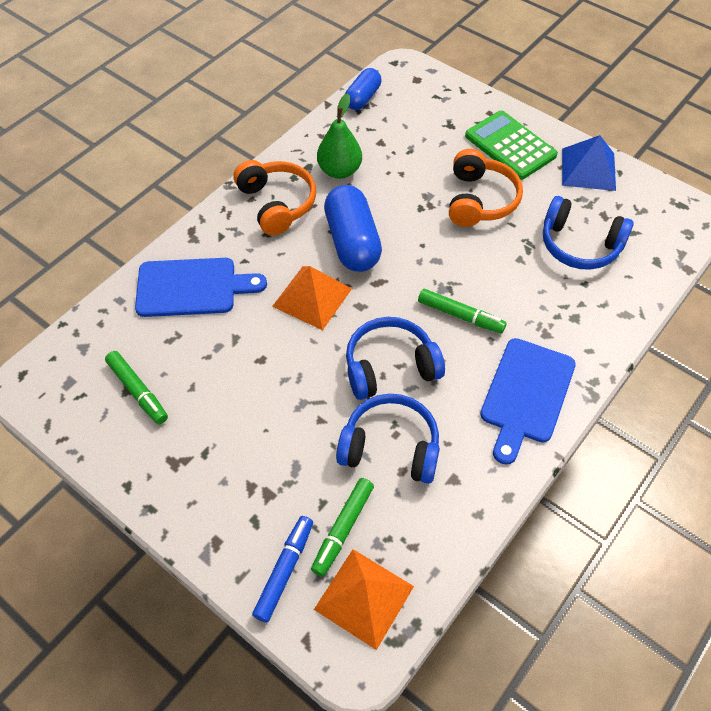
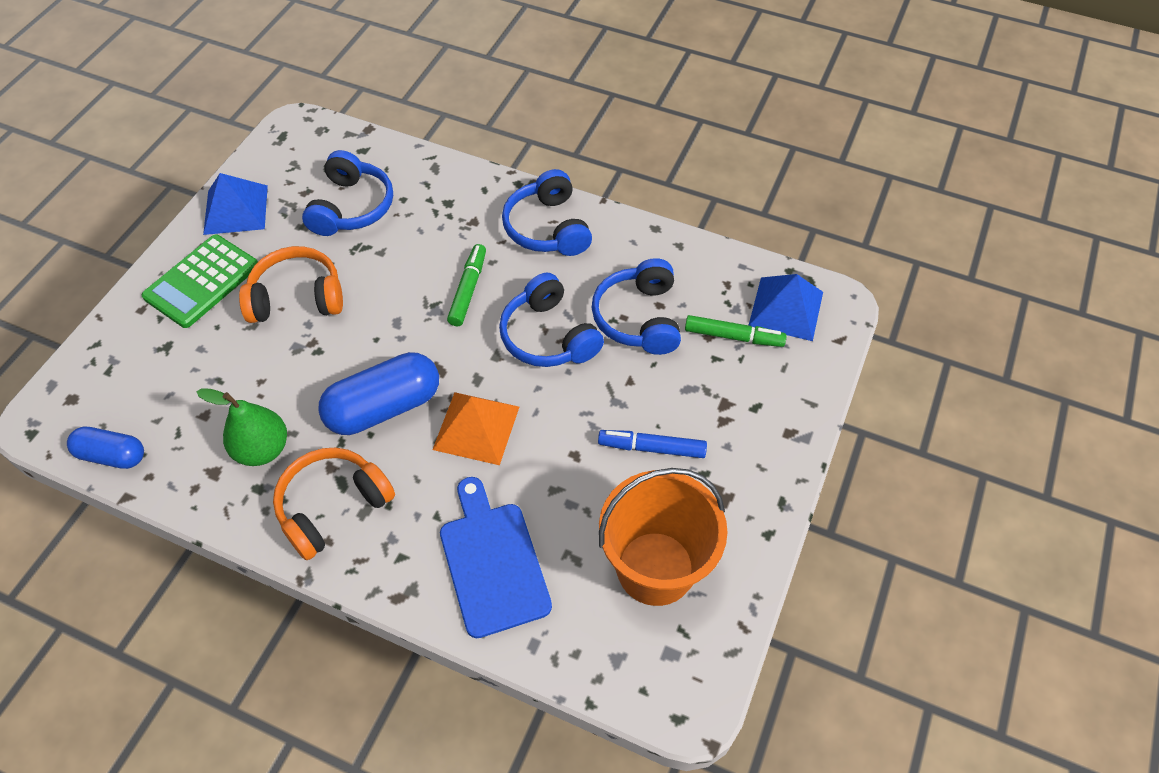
camera: 105 degrees left, 0 degrees up
green marker [105,351,168,424] -> orange bucket [599,468,728,606]
blue marker [252,516,313,623] -> blue marker moved to [598,430,707,458]
orange pyramid [314,549,414,650] -> blue pyramid [749,274,823,341]
blue cutting board [480,338,576,465] -> blue headphones [502,169,592,256]

